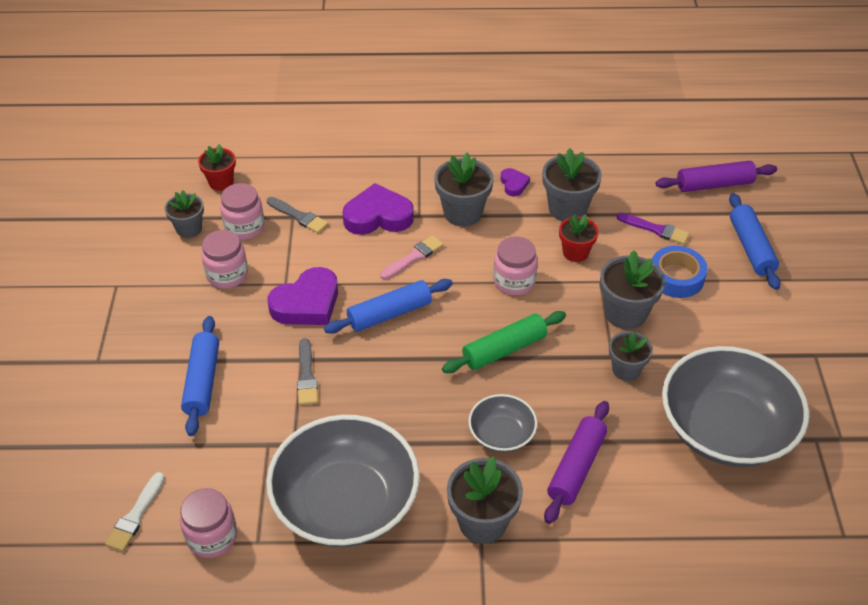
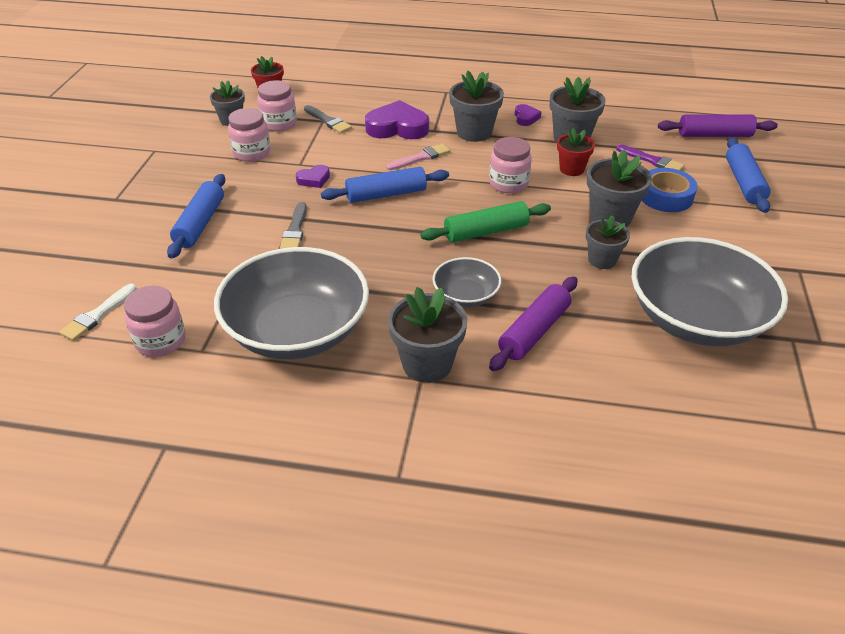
camera: 10 degrees right, 5 degrees down
purple heart [268,267,338,325] -> purple heart [296,165,330,188], size x0.50

